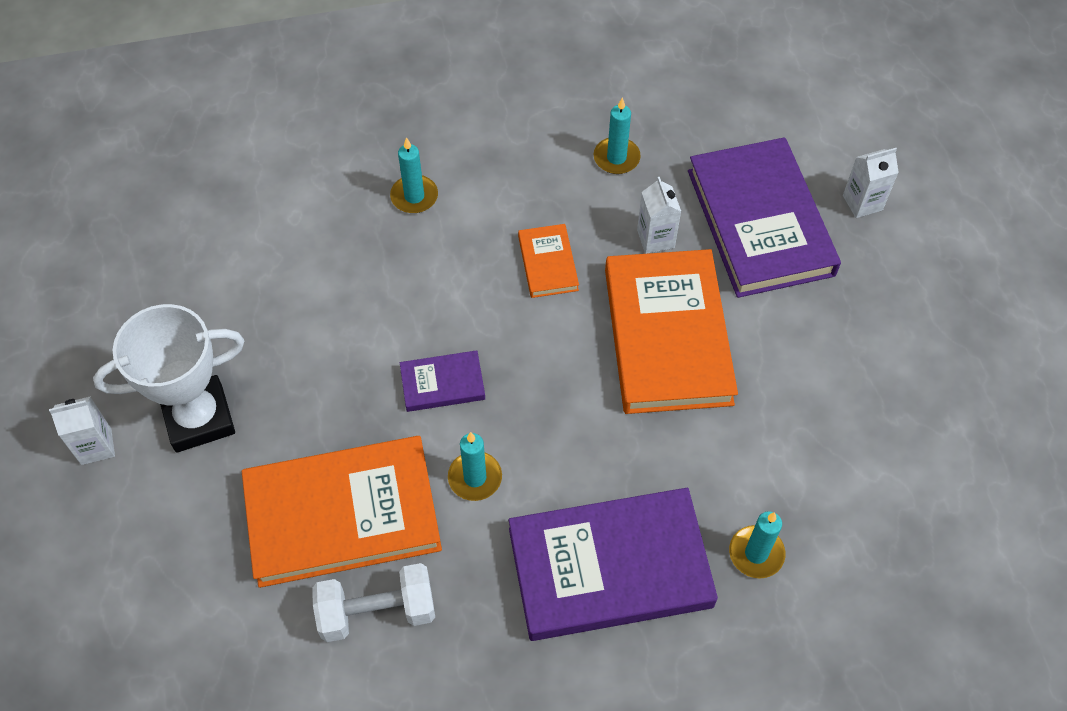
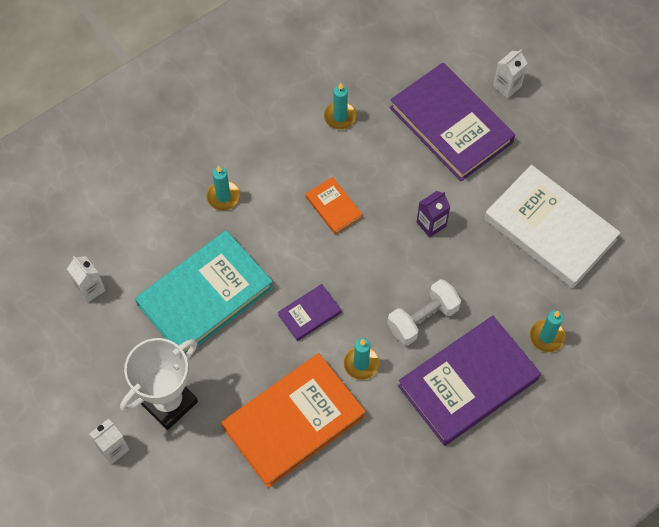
camera: 25 degrees left, 5 degrees up
white dumbbell [312,563,435,642] -> white dumbbell moved to [387,279,461,345]
orange book [605,249,738,414] -> purple carton [417,191,450,238]
white carton [637,177,681,254] -> white carton moved to [67,256,106,303]
none -> turquoise book [135,230,273,354]
none -> white book [484,165,621,288]

